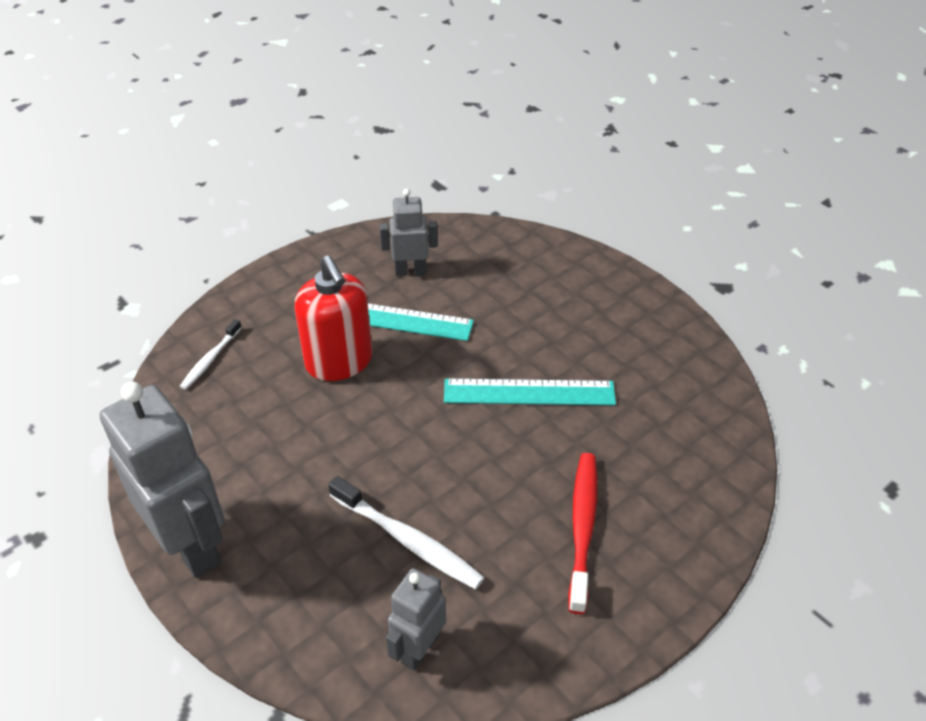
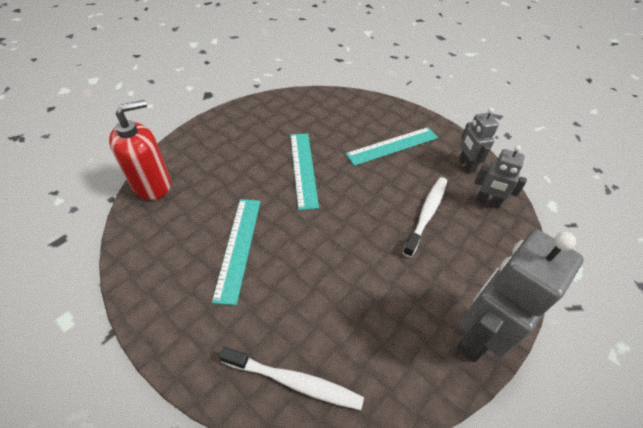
camera: 100 degrees left, 5 degrees up
white toothbrush [180,319,242,390] -> white toothbrush [219,347,364,410], size x1.67
red soap dispenser [294,256,373,381] -> red soap dispenser moved to [109,100,171,200]
grey robot [380,188,438,276] -> grey robot moved to [459,108,499,173]
red toothbrush [568,453,597,614] -> turquoise ruler [345,127,438,166]

